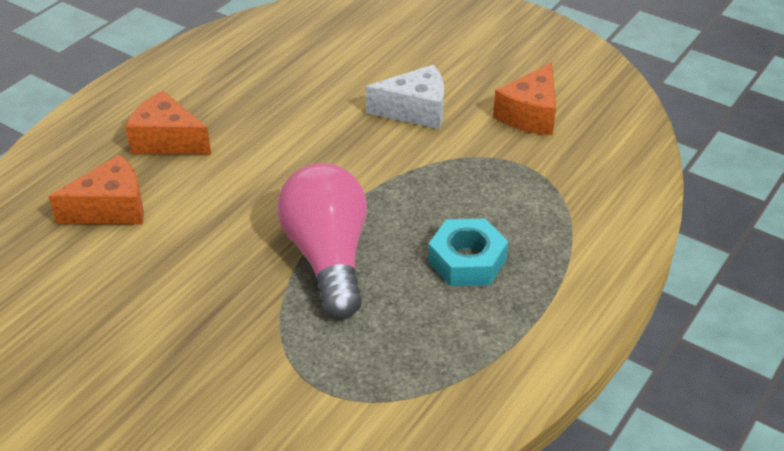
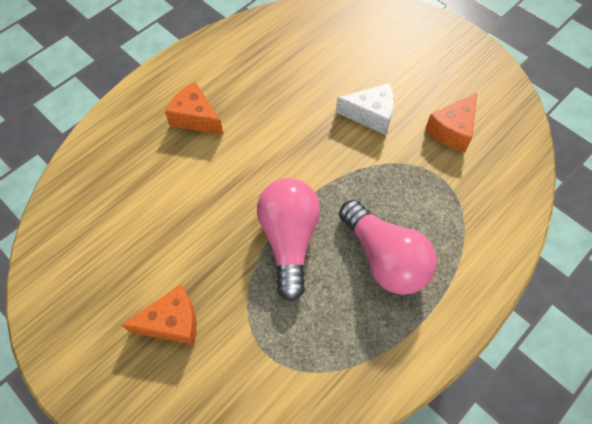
camera: 10 degrees right, 20 degrees up
orange cheese [48,155,144,225] -> orange cheese moved to [122,284,197,345]
turquoise nut [428,219,508,286] -> pink light bulb [339,200,437,295]

